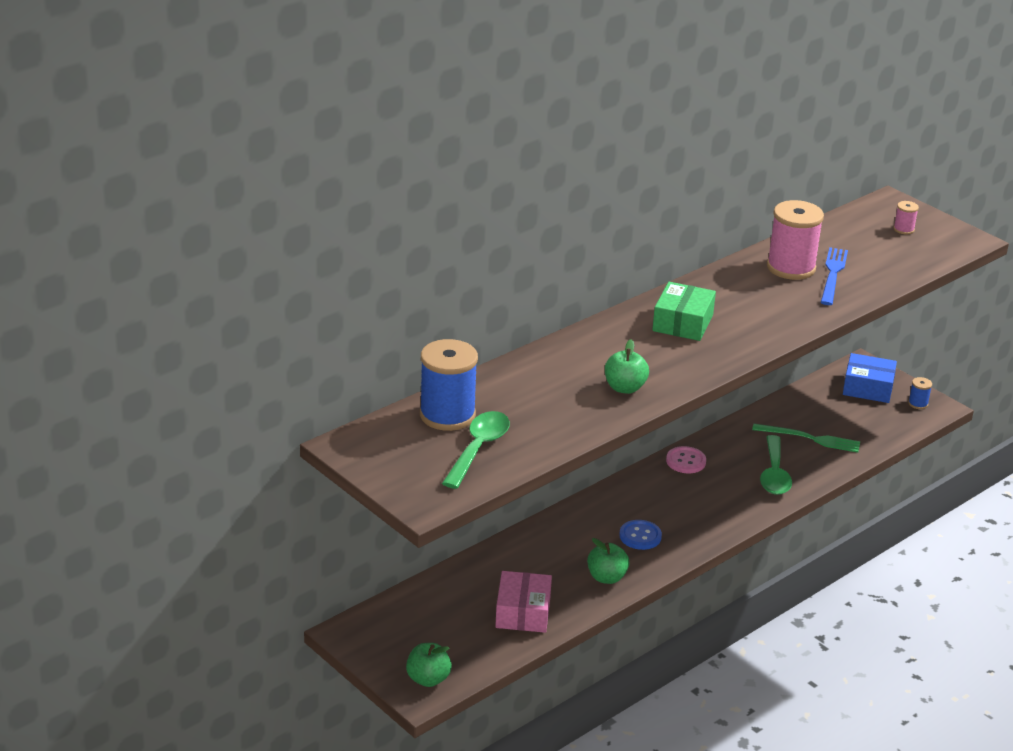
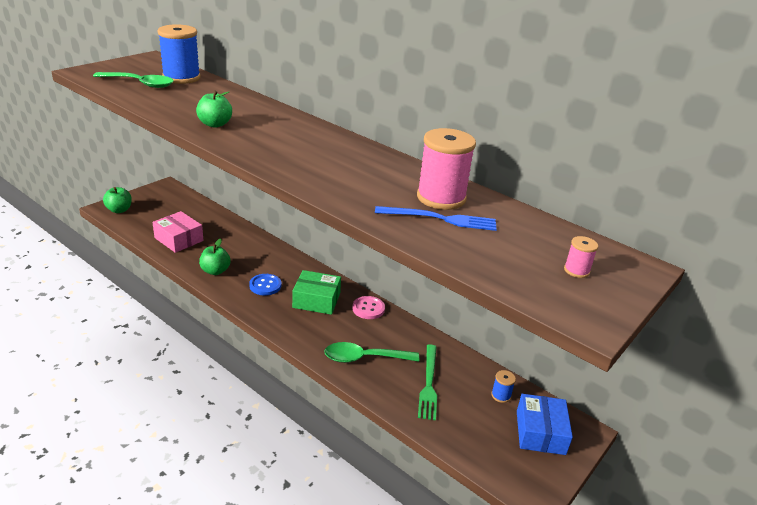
camera: 80 degrees right, 0 degrees up
pink box [495,571,552,633] -> pink box turned 45 degrees clockwise [152,211,203,253]
green box [652,282,716,341] -> green box moved to [292,270,341,315]
blue spool [908,377,932,409] -> blue spool moved to [491,370,516,403]

